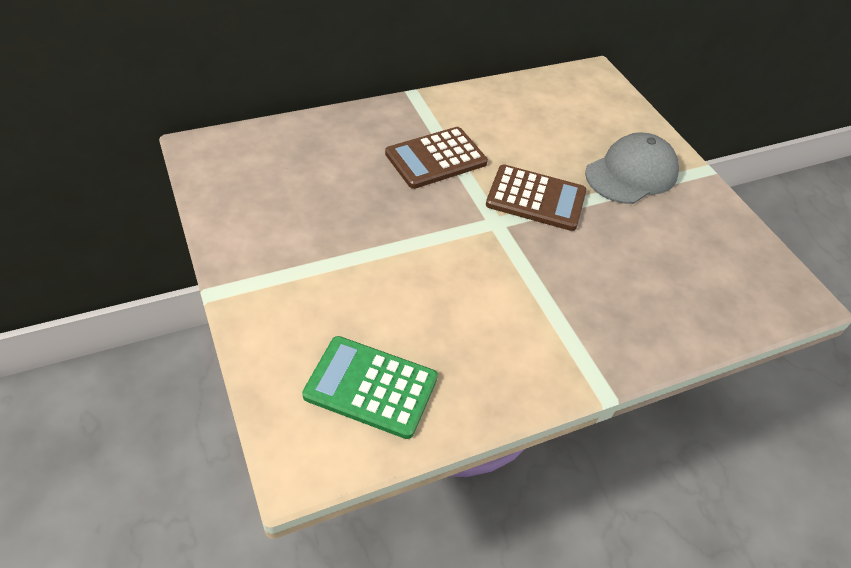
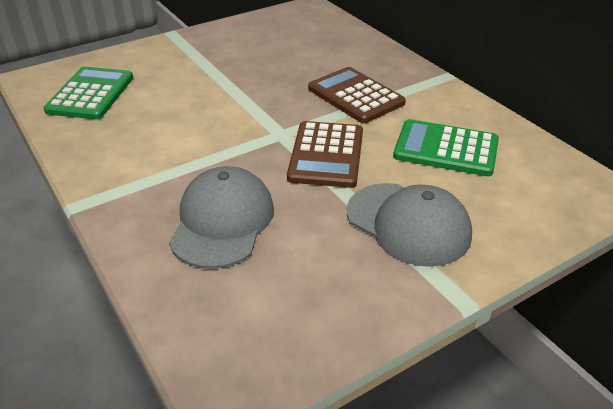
camera: 85 degrees right, 10 degrees down
none -> grey cap [169,166,274,269]
none -> green calculator [393,119,499,176]

